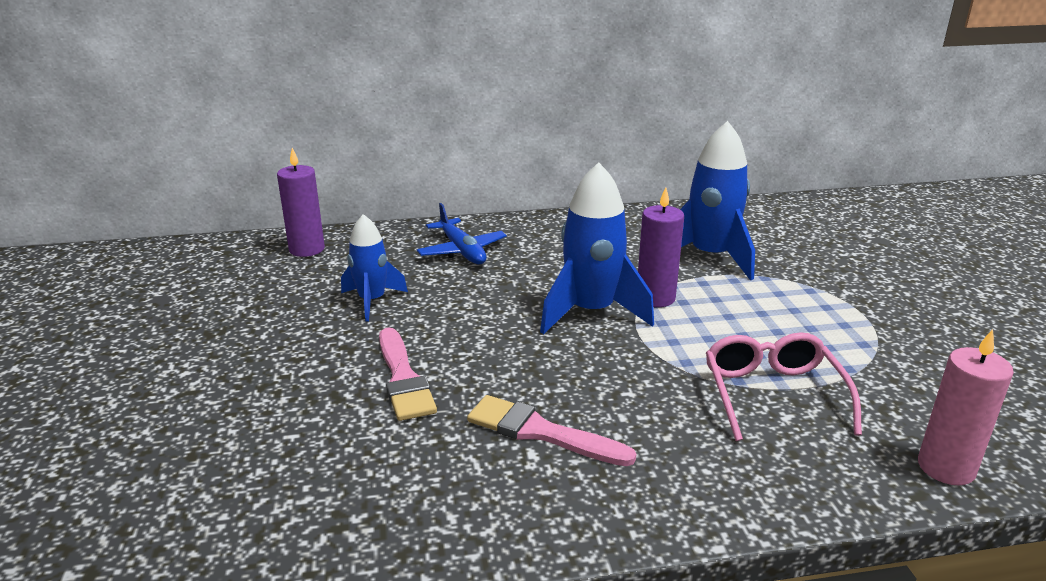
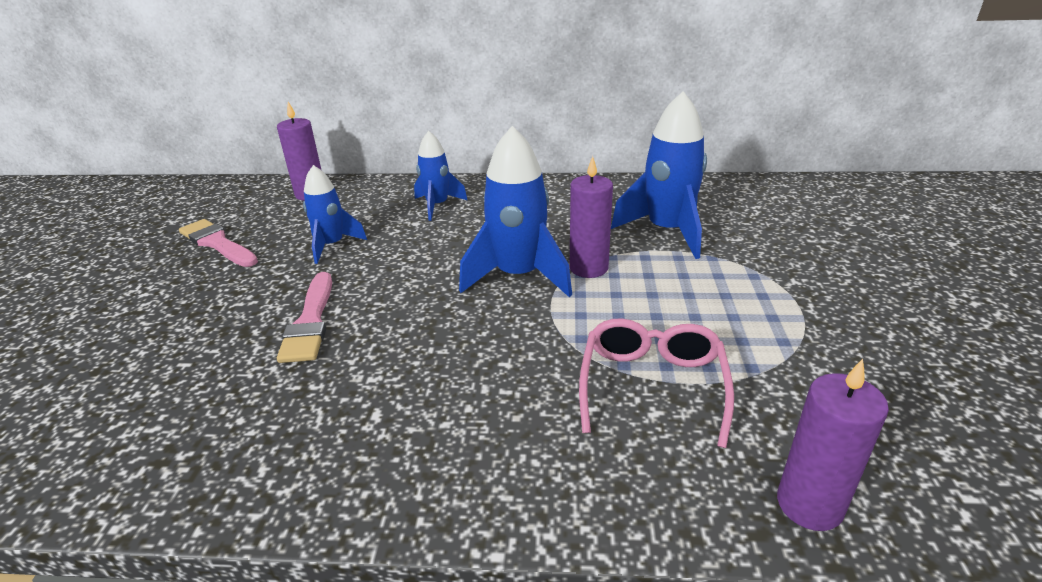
camera: 15 degrees right, 5 degrees up
blue plane [417,203,507,264] -> blue rocket [414,131,468,221]
pink brush [467,395,636,466] -> pink brush moved to [179,219,258,267]
pink candle [918,329,1014,485] -> purple candle [777,359,889,531]

